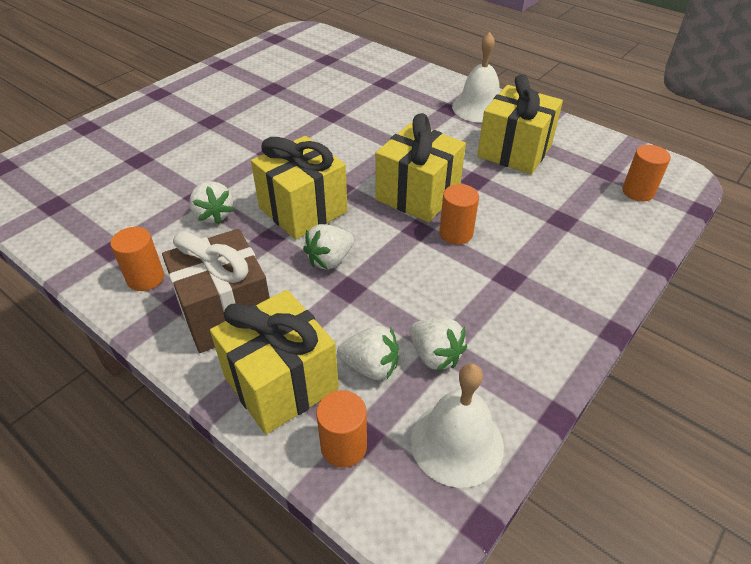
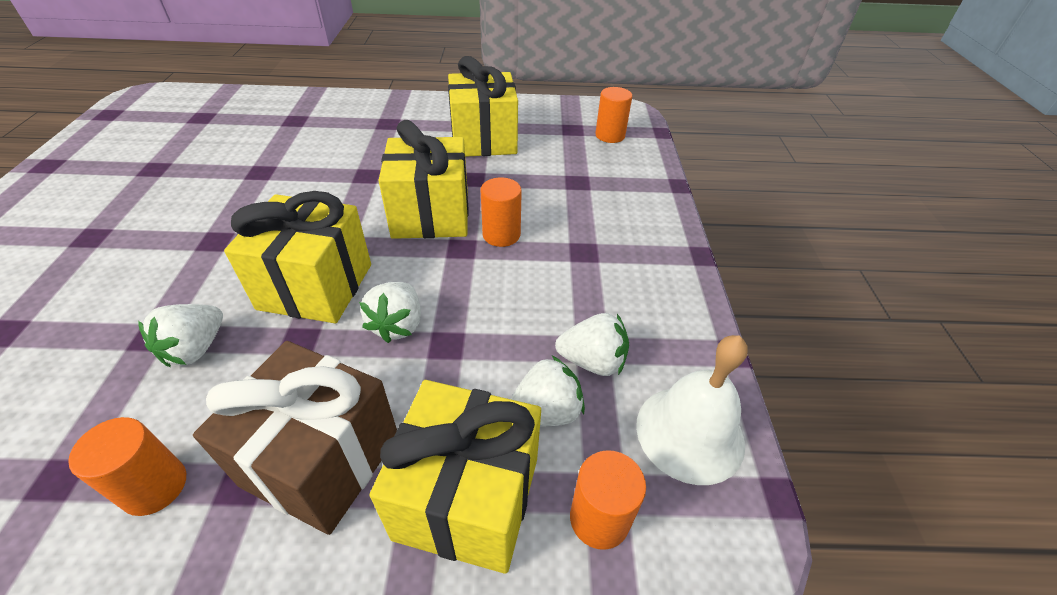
camera: 40 degrees left, 0 degrees up
white strawberry [189,181,234,224] -> white strawberry turned 90 degrees clockwise [138,304,223,367]
white bell [452,32,500,123] -> none

